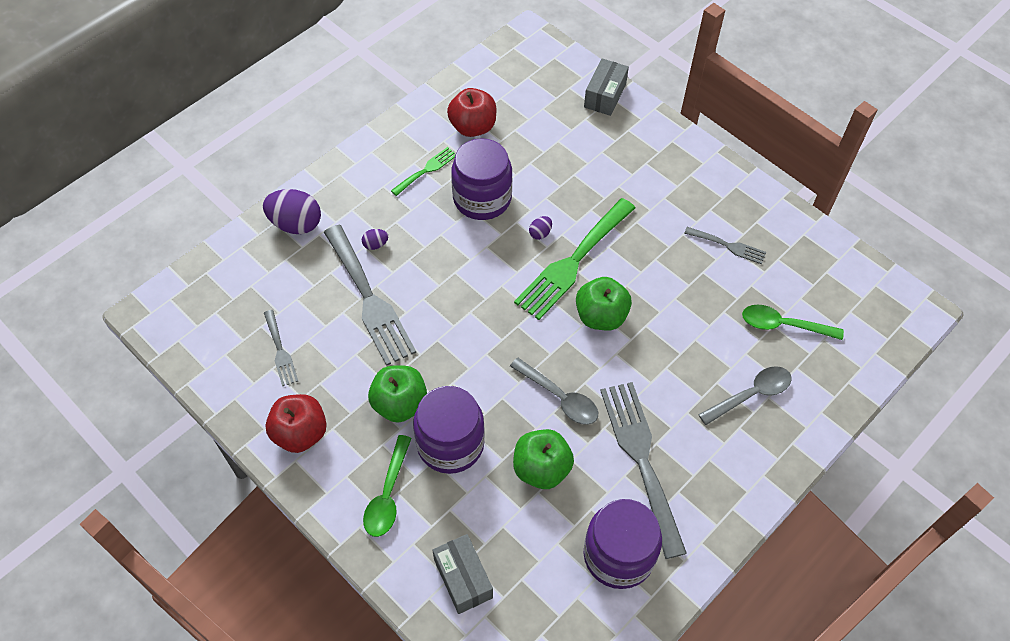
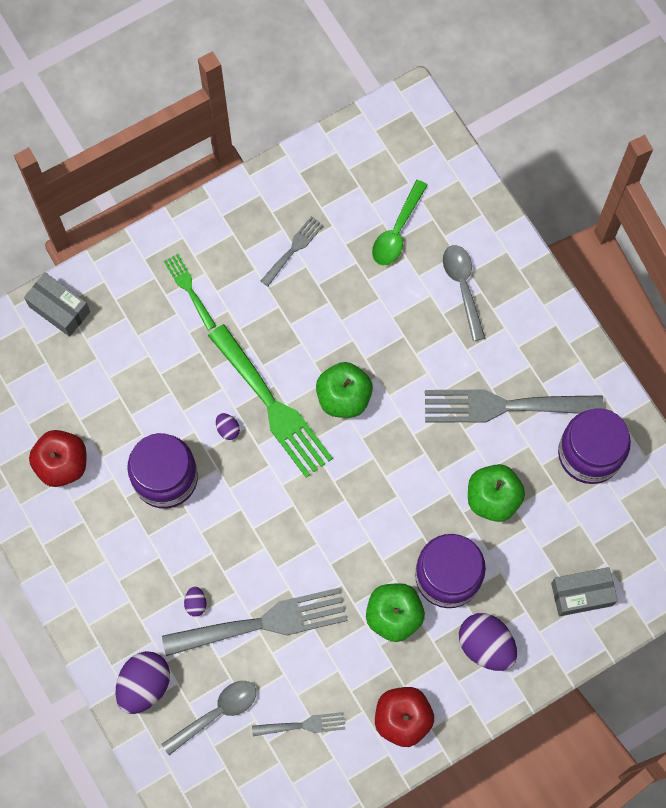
camera: 75 degrees left, 15 degrees up
green spoon [363,435,412,537] -> purple egg [459,613,517,671]
green fork [391,147,455,196] -> green fork moved to [164,254,216,330]
grey spoon [510,358,598,425] -> grey spoon moved to [162,681,256,755]

